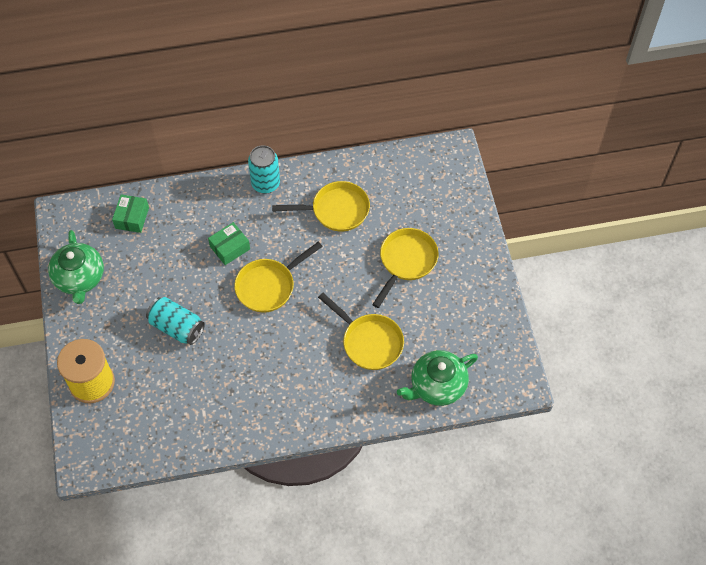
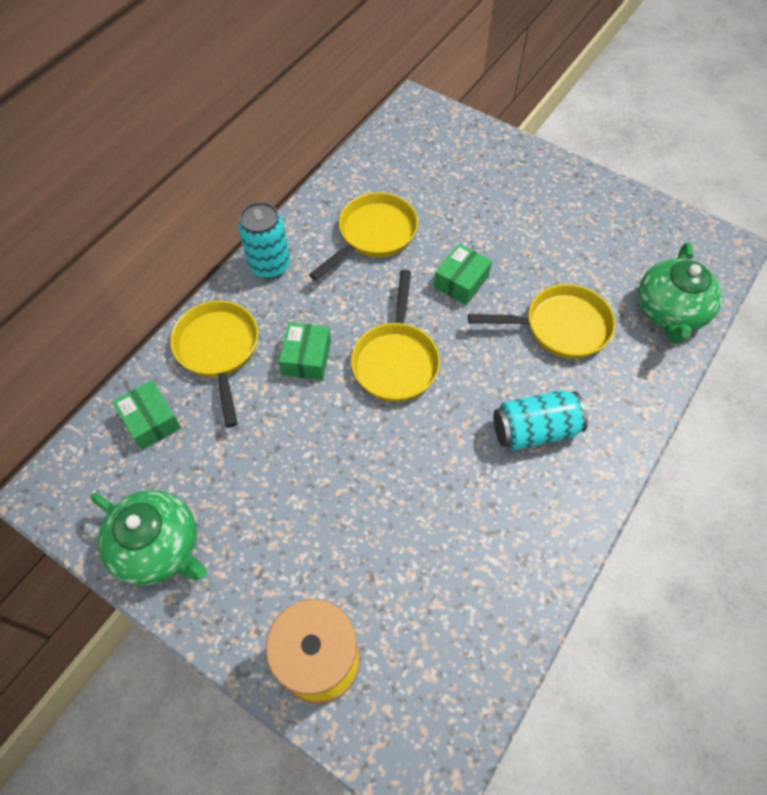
camera: 45 degrees left, 0 degrees up
turquoise can [146,297,205,345] -> turquoise can moved to [493,390,588,451]
yellow pan [372,228,439,308] -> yellow pan moved to [170,301,258,428]
none -> green box [434,244,492,305]

